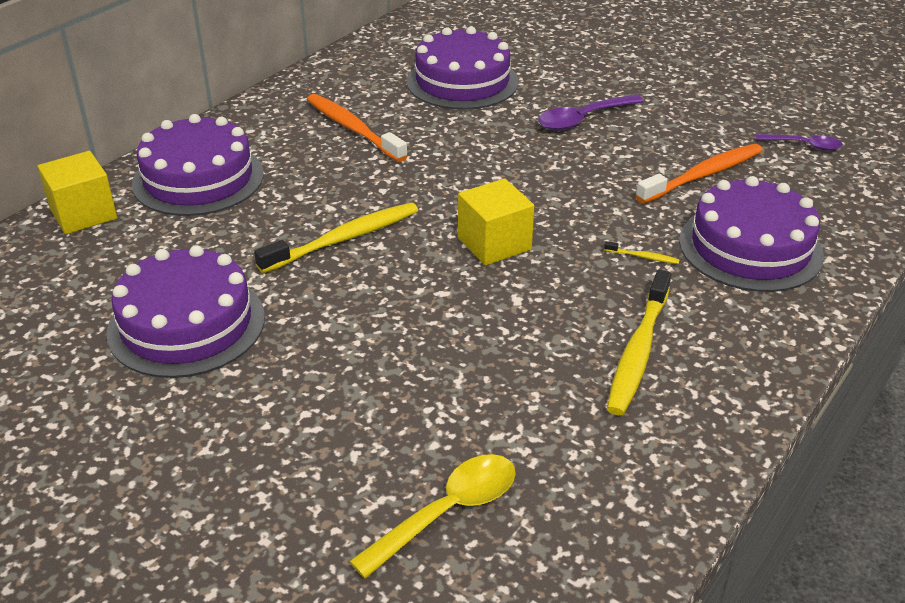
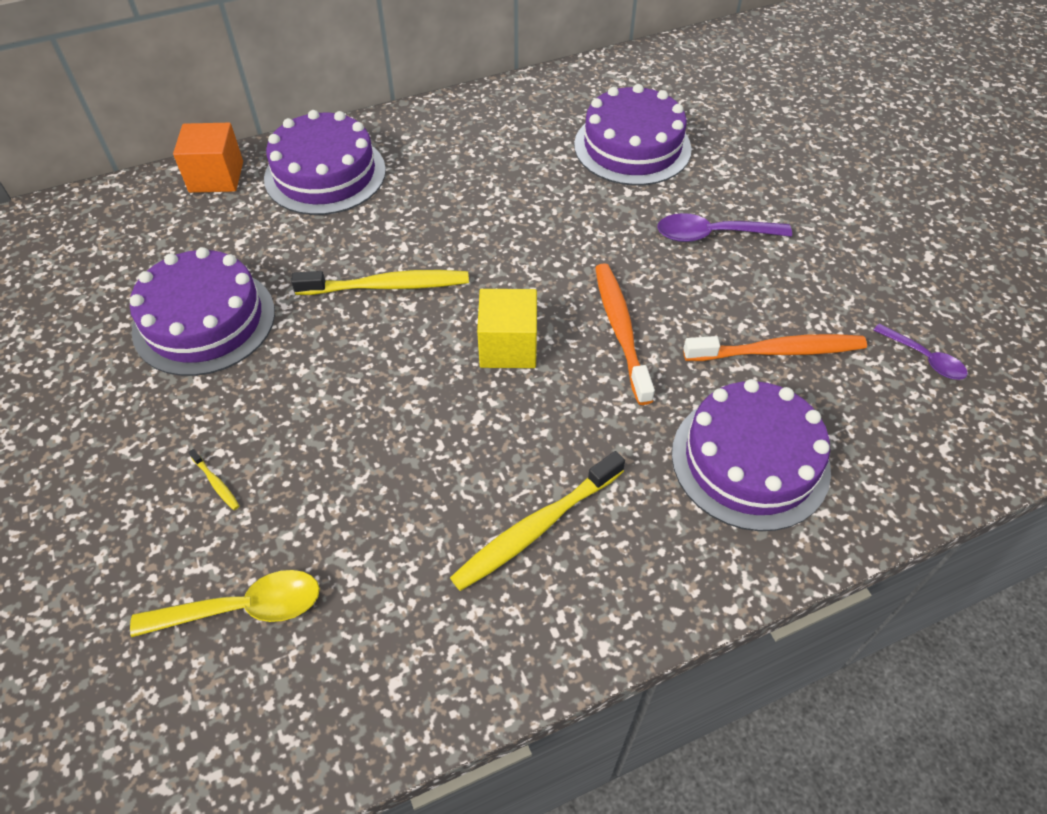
camera: 30 degrees right, 15 degrees up
yellow cube [38,151,117,234] -> orange cube [173,123,243,193]
orange toothbrush [307,94,408,162] -> orange toothbrush moved to [595,263,655,405]
yellow toothbrush [604,241,680,264] -> yellow toothbrush moved to [188,449,239,510]

